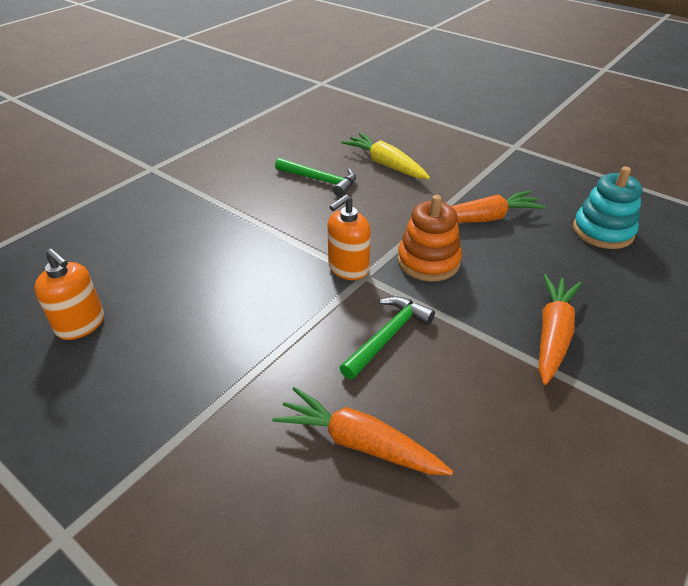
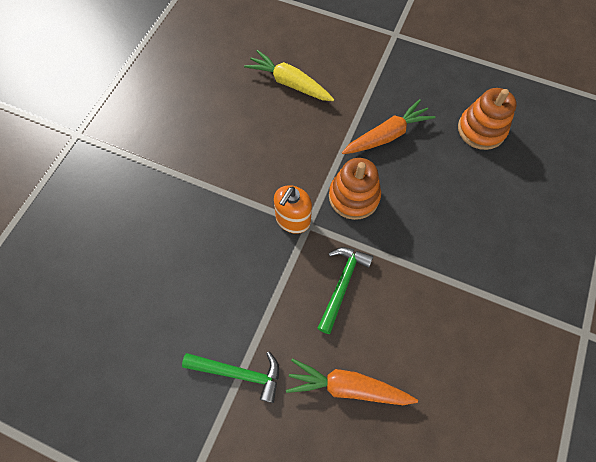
camera: 15 degrees left, 25 degrees up
orange soap dispenser [34,249,104,340] -> none
green hammer [275,158,356,197] -> green hammer moved to [182,351,279,403]
orange carrot [539,274,582,385] -> none
turquoise stacking toy [573,167,643,249] -> orange stacking toy [458,88,517,150]

